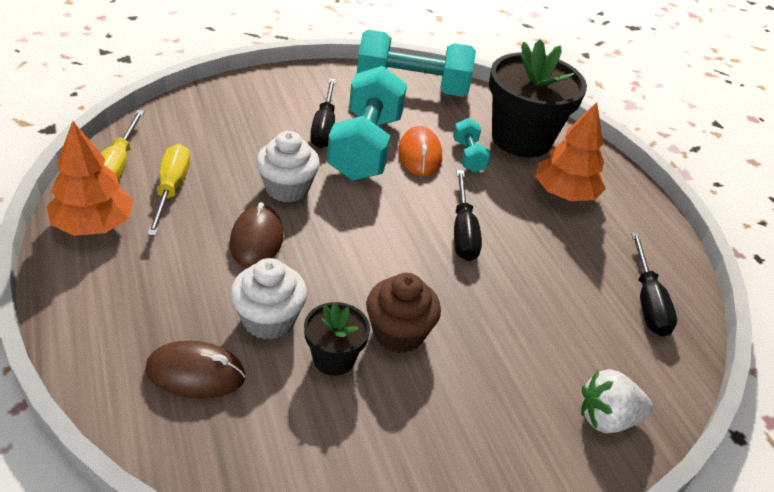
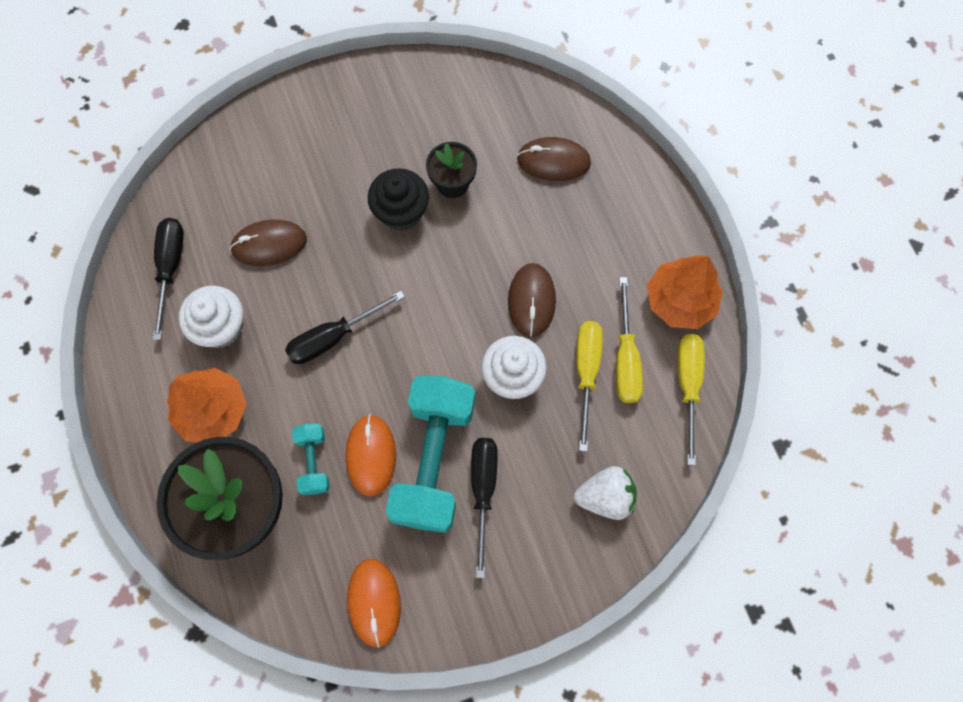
camera: 175 degrees left, 30 degrees up
white cupcake [231,258,307,340] -> white cupcake moved to [179,286,243,348]
turquoise dumbbell [357,30,476,97] -> orange mouse [347,559,401,648]
brown cupcake [366,273,441,353] -> black cupcake [368,168,429,231]
black screwdriver [454,170,482,261] -> black screwdriver turned 120 degrees counterclockwise [285,291,405,364]
white strawberry [581,369,653,434] -> white strawberry moved to [574,466,637,520]
none -> brown mouse [230,219,307,266]
none -> yellow screwdriver [576,321,603,452]

